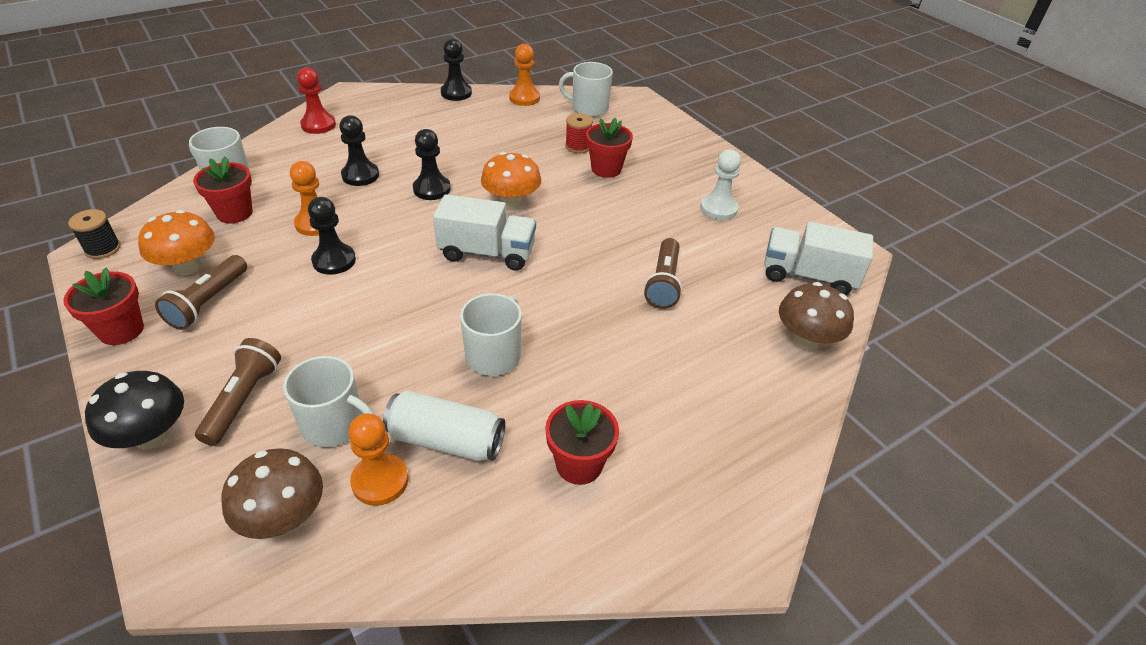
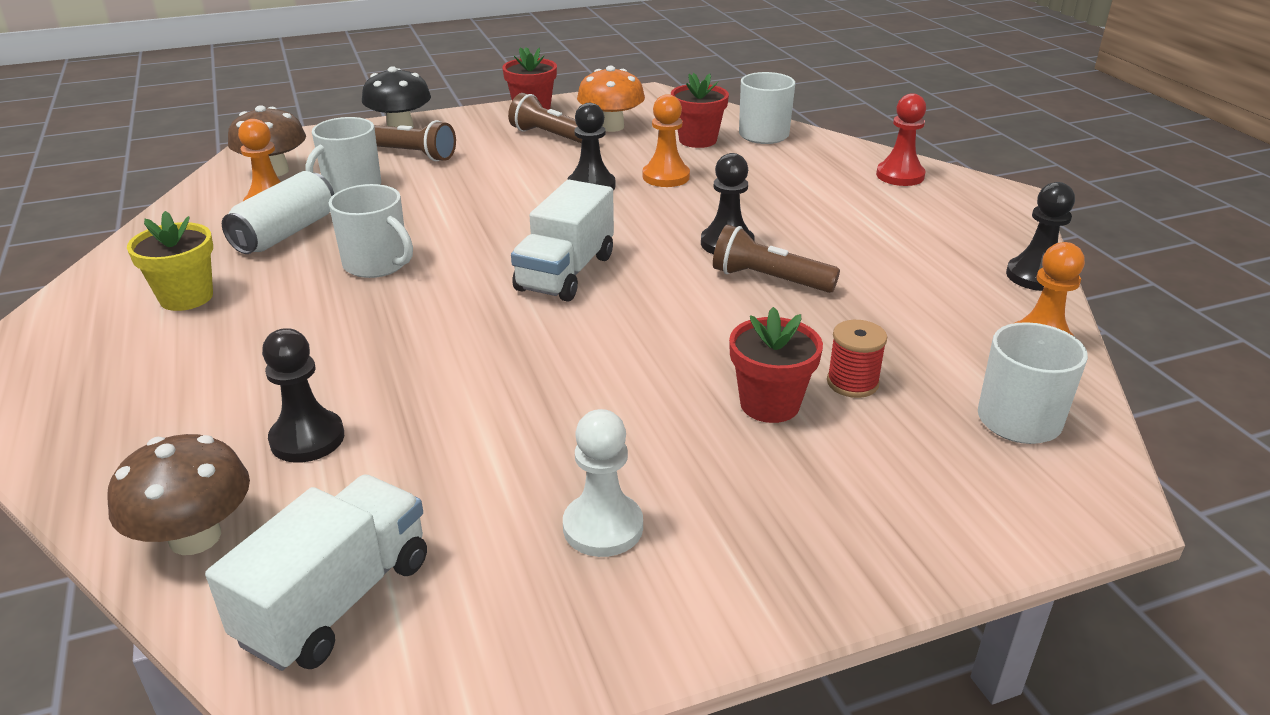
camera: 105 degrees right, 10 degrees down
black spool [68,209,121,259] -> none
black pawn [339,115,379,186] -> black pawn moved to [262,328,344,463]
orange mushroom [481,152,541,209] -> none
red flower pot [545,400,619,485] -> yellow flower pot [127,211,213,311]
brown flashlight [644,238,683,309] -> brown flashlight moved to [713,225,840,293]

